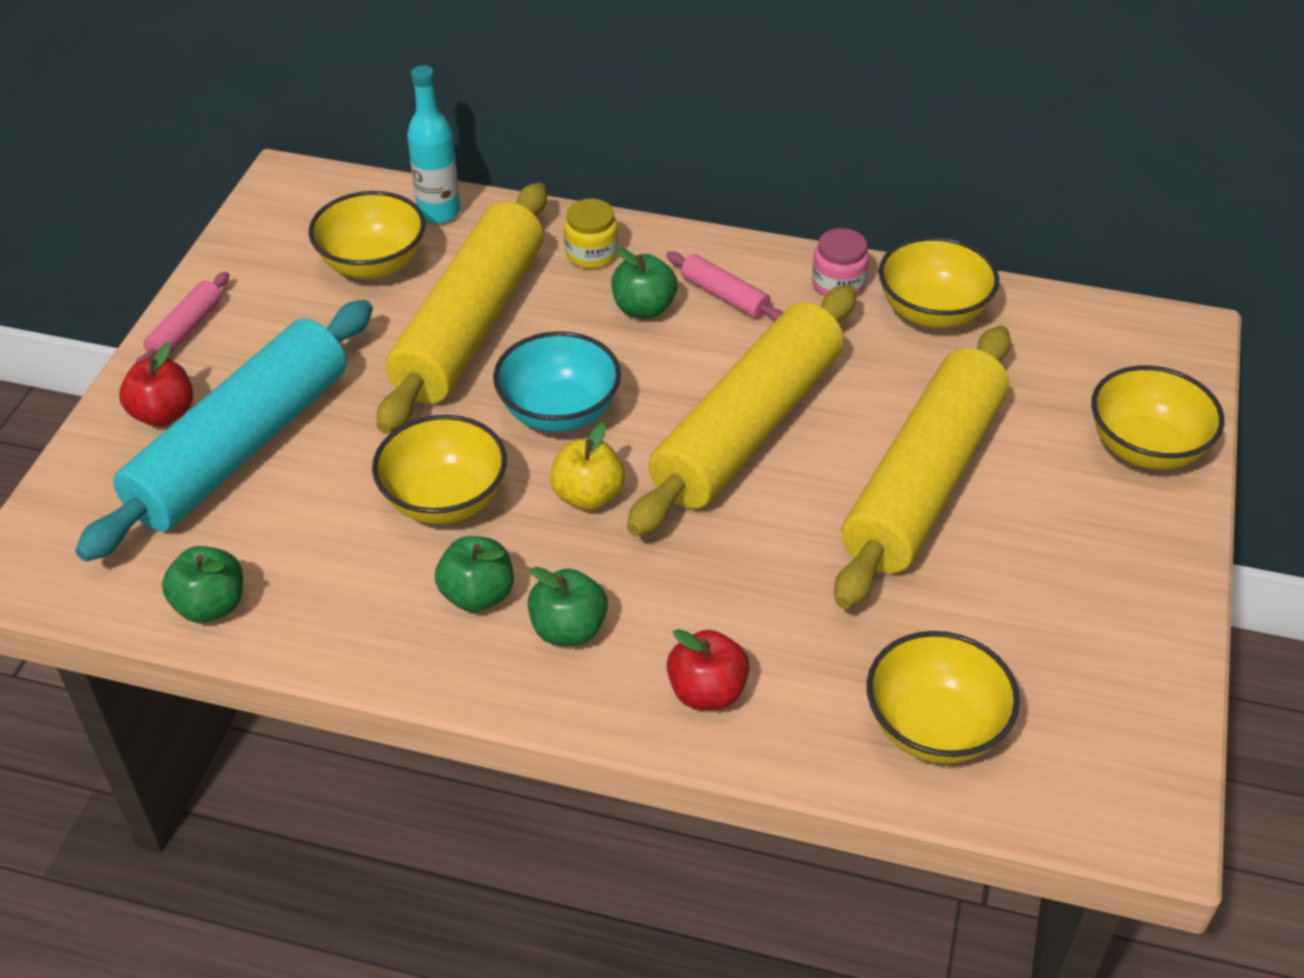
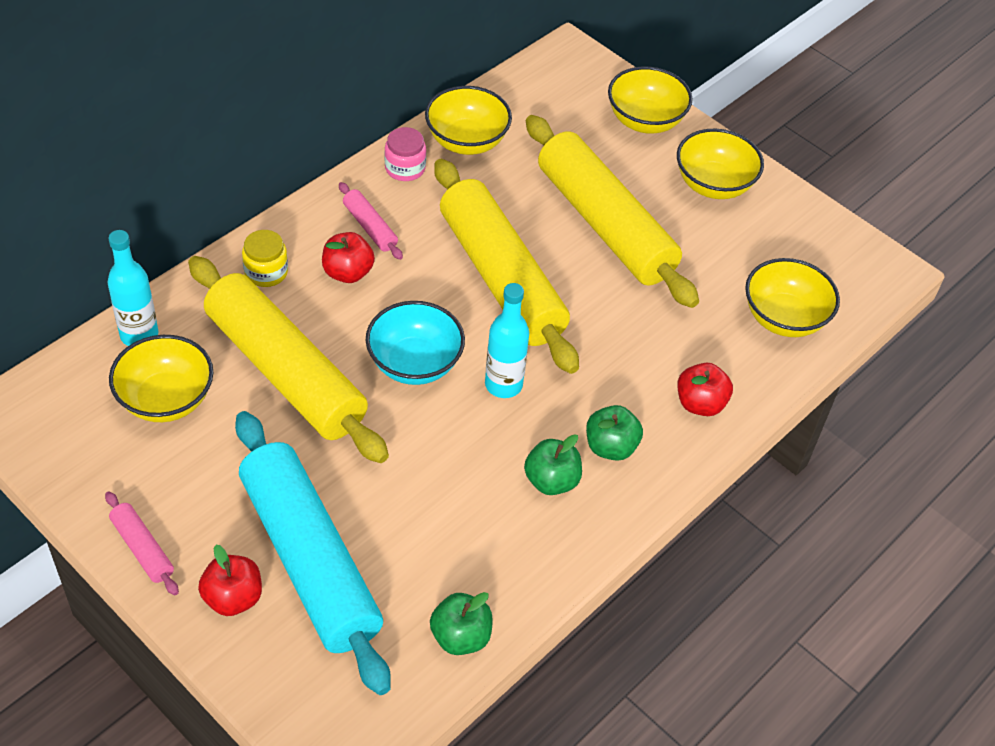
camera: 65 degrees left, 5 degrees up
yellow bowl [372,415,507,524] -> yellow bowl moved to [677,129,764,199]
yellow apple [550,422,625,510] -> turquoise bottle [485,283,529,398]
green apple [611,247,677,319] -> red apple [322,232,375,283]
pink rolling pin [666,251,783,321] -> pink rolling pin turned 75 degrees clockwise [339,182,403,260]

